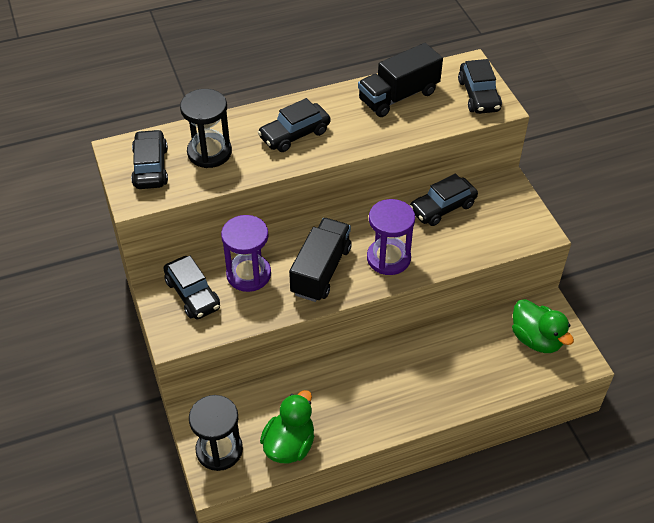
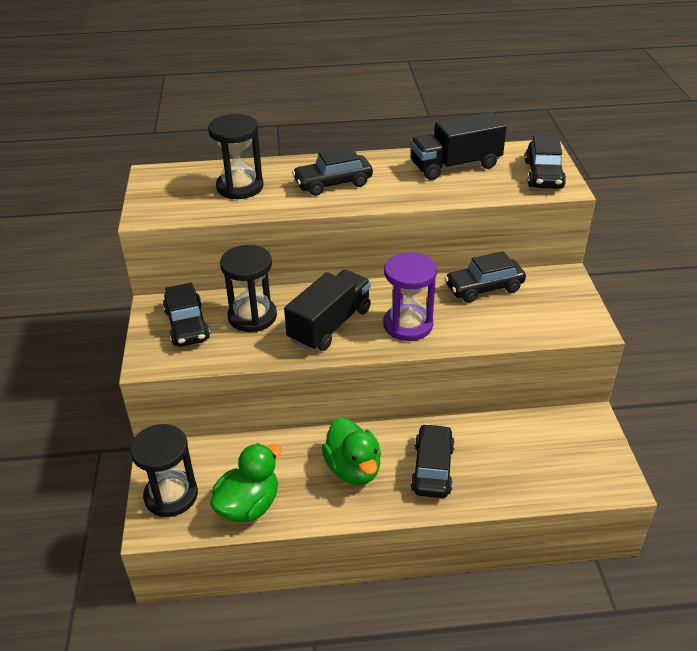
camera: 15 degrees right, 10 degrees down
black car [131,129,168,189] -> black car moved to [411,424,455,498]
purple hourglass [221,215,271,292] -> black hourglass [220,245,277,332]
green duck [512,299,574,353] -> green duck moved to [322,417,381,485]

